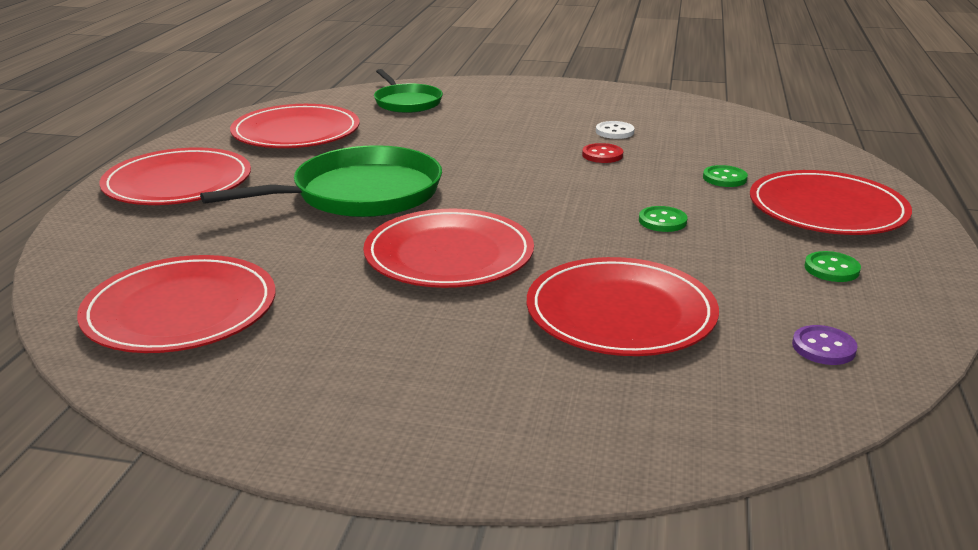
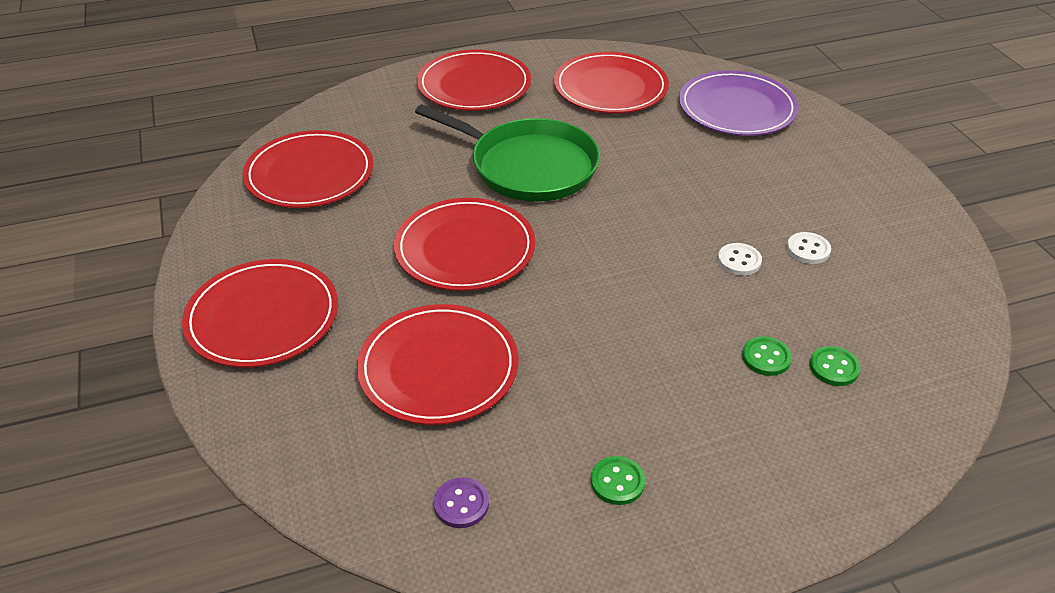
camera: 60 degrees right, 15 degrees up
green pan [374,69,443,113] -> purple plate [679,70,799,136]
red button [582,143,623,163] -> white button [718,243,762,276]
green button [639,206,688,232] -> green button moved to [810,346,860,386]
red plate [750,170,912,235] -> red plate moved to [182,259,338,368]

